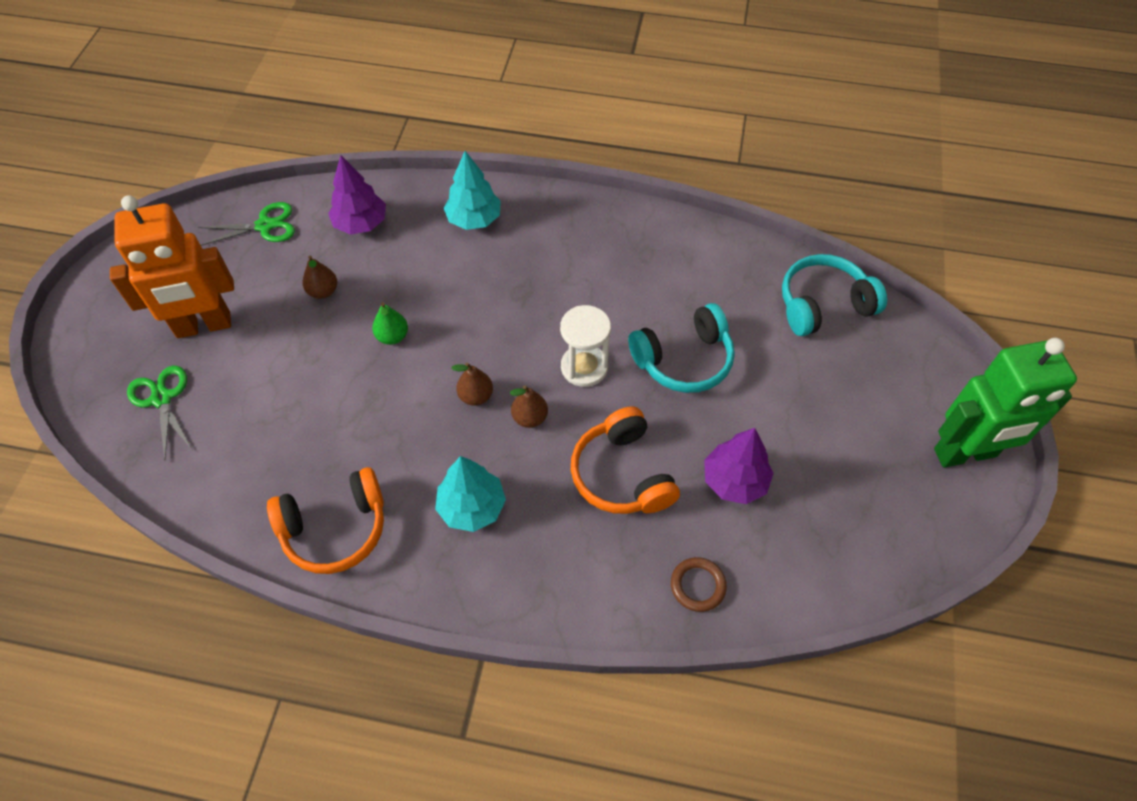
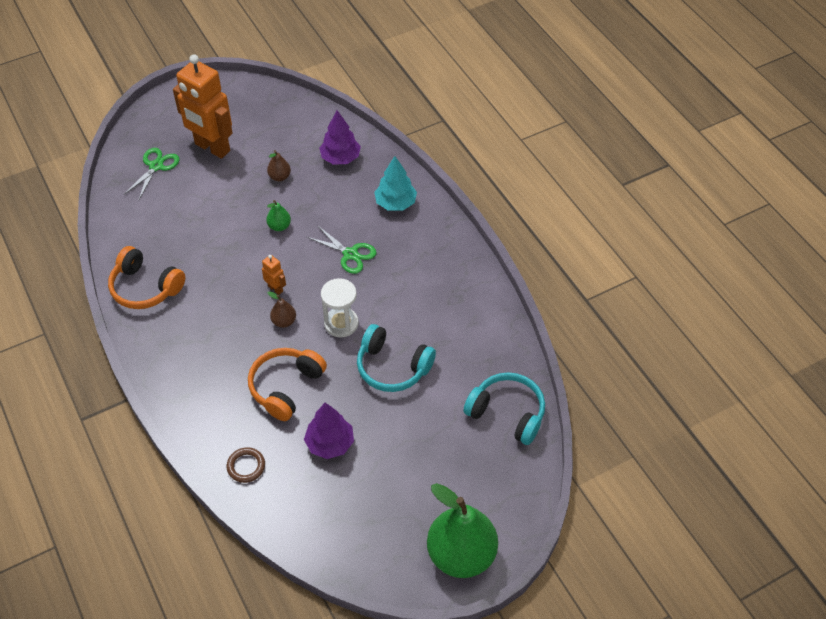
camera: 50 degrees right, 5 degrees down
green scissors [198,202,295,246] -> green scissors moved to [307,225,377,274]
turquoise tree [435,456,506,532] -> none
brown pear [451,362,493,406] -> orange robot [262,255,286,295]
green robot [934,338,1077,468] -> green pear [427,483,498,578]

